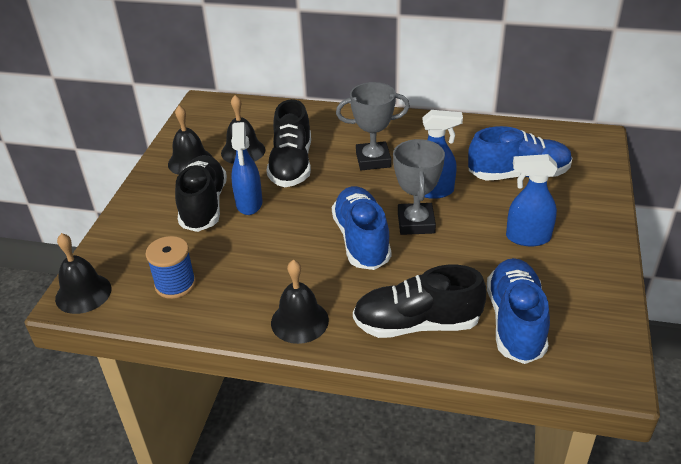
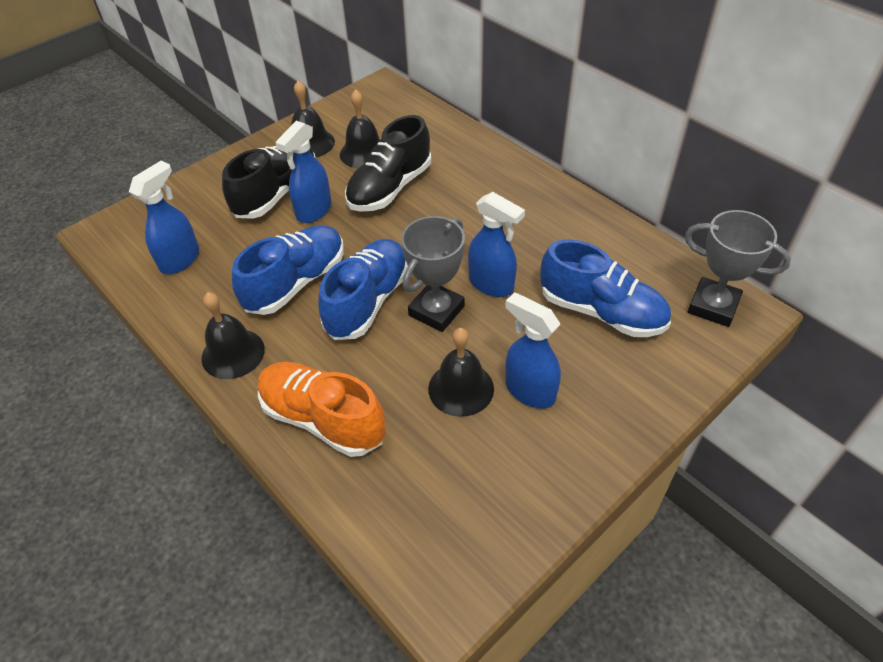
camera: 35 degrees right, 10 degrees up
black bell [55,233,111,314] -> black bell moved to [428,328,494,417]
blue spool [145,236,196,299] -> blue spray bottle [129,161,199,274]
grey trophy [336,82,410,170] -> grey trophy moved to [685,210,791,327]
black shoe [353,265,486,338] -> orange shoe [258,362,386,457]
blue shoe [487,258,550,364] -> blue shoe moved to [232,225,344,315]

